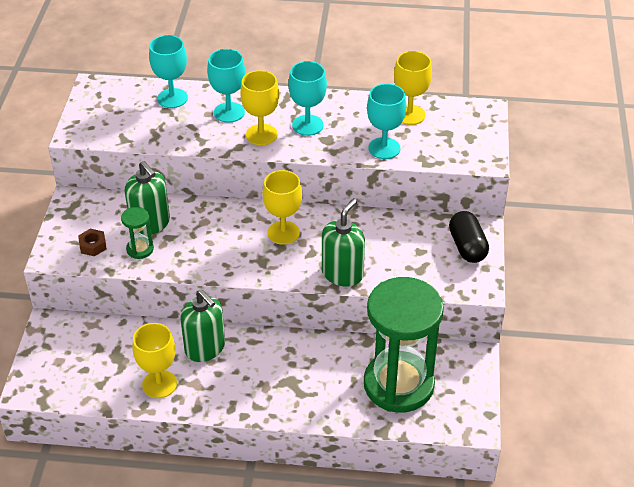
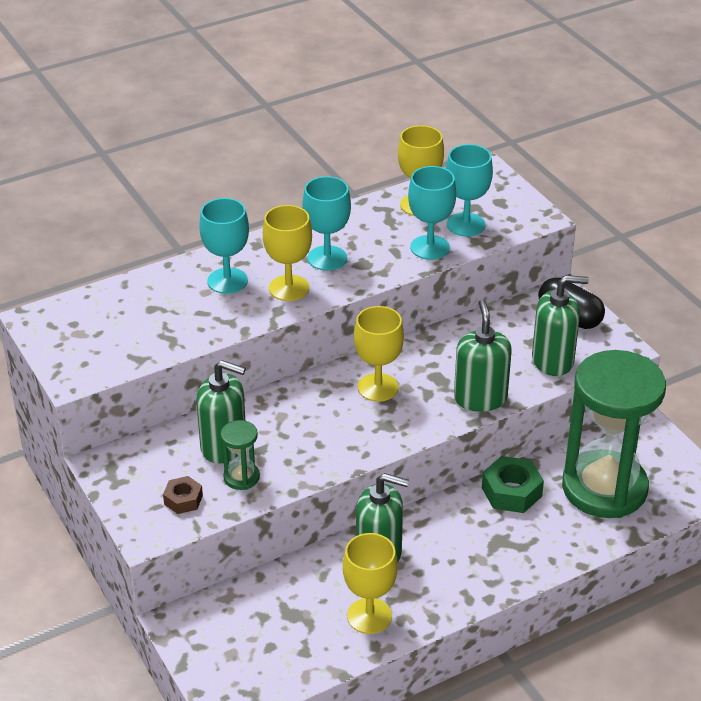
camera: 35 degrees left, 5 degrees down
turquoise goblet [149,35,188,108] -> turquoise goblet moved to [446,144,493,236]
none -> green nut [482,456,544,513]
none -> green soap dispenser [532,275,589,376]

